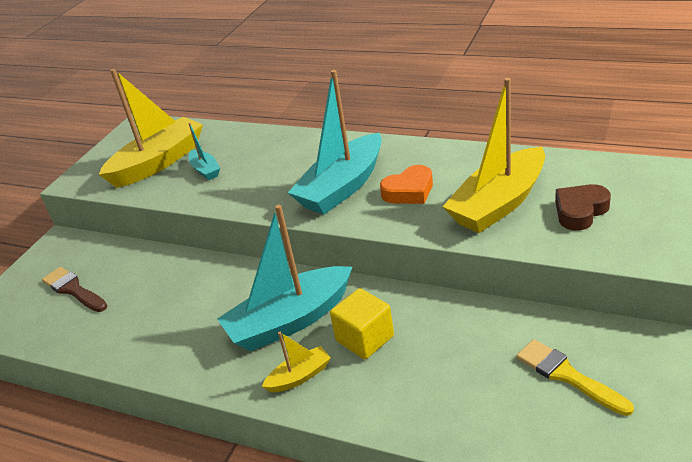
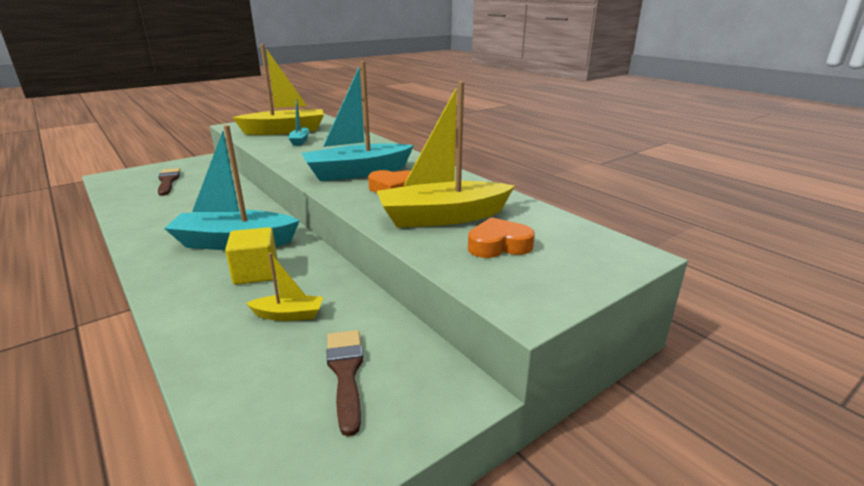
camera: 25 degrees right, 10 degrees down
yellow boat [262,332,331,392] -> yellow boat moved to [246,253,323,321]
yellow brush [516,339,634,416] -> brown brush [327,330,363,437]
brown heart [555,184,611,231] -> orange heart [468,217,535,258]

